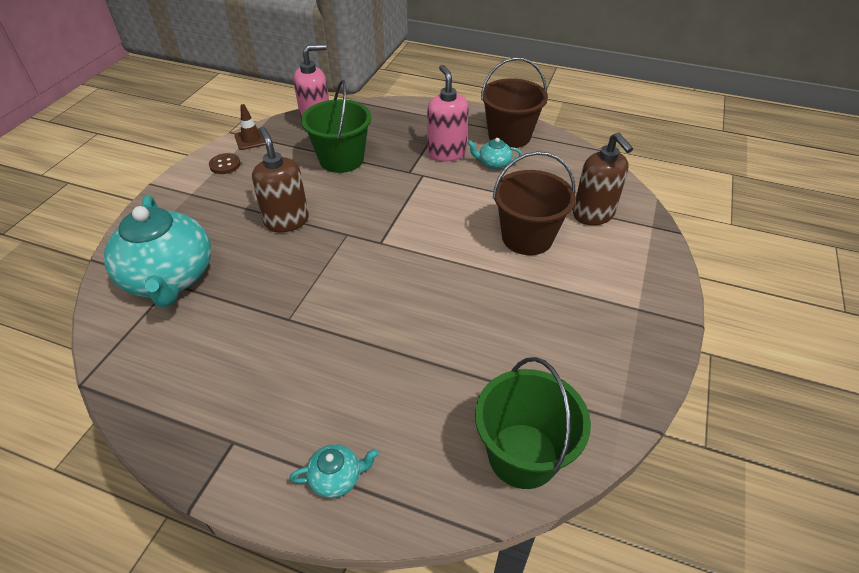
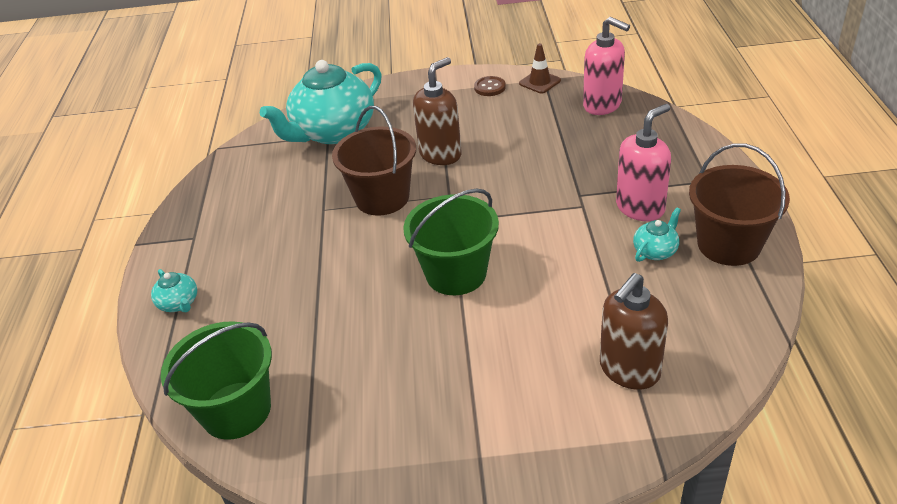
camera: 70 degrees right, 5 degrees down
green bucket [301,80,371,173] -> green bucket moved to [403,189,499,295]
turquoise teapot [467,138,522,169] -> turquoise teapot turned 60 degrees clockwise [633,207,681,262]
brown bucket [493,151,576,255] -> brown bucket moved to [332,106,416,216]

